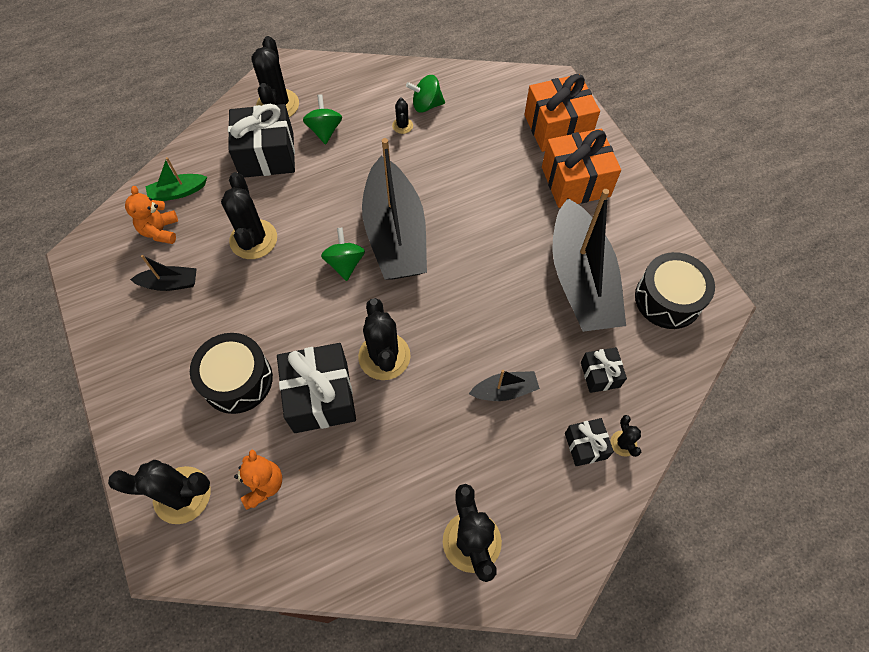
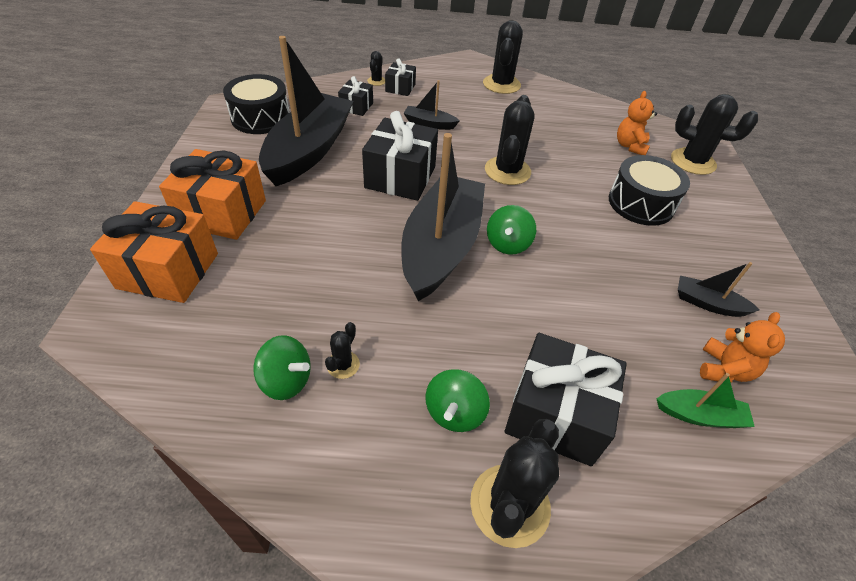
camera: 155 degrees left, 15 degrees down
black cactus [221,172,277,259] -> none
black gift [277,343,356,433] -> black gift moved to [362,111,438,201]

